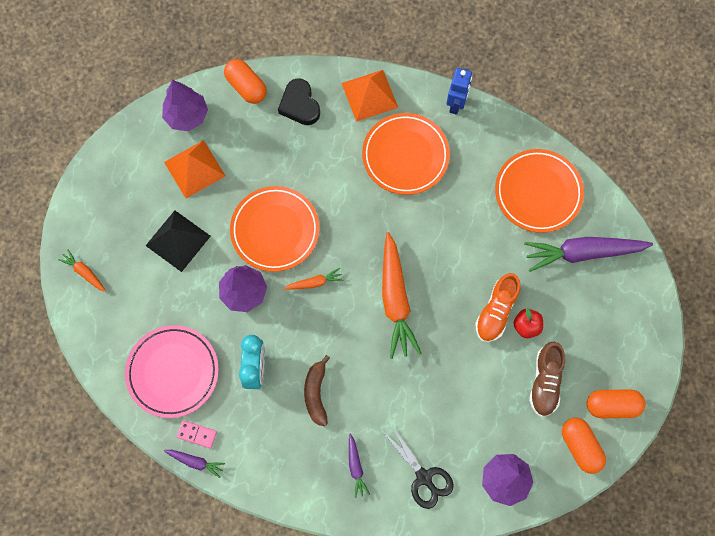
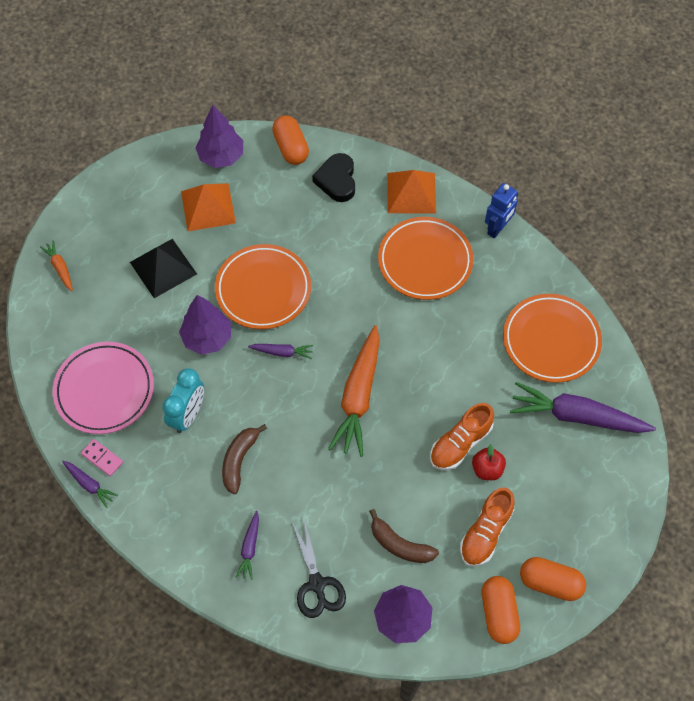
camera: 20 degrees right, 10 degrees down
orange carrot [283,268,343,290] -> purple carrot [248,344,314,359]
brown shoe [529,342,565,417] -> orange shoe [460,487,515,567]
none -> brown banana [369,509,439,563]

